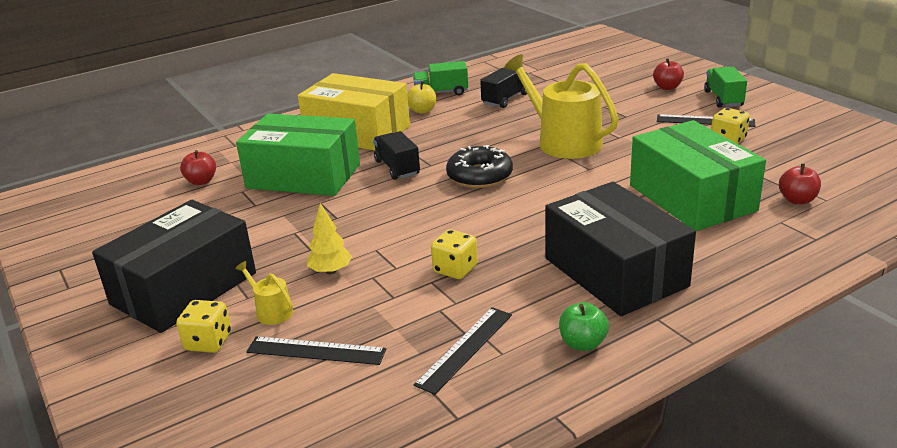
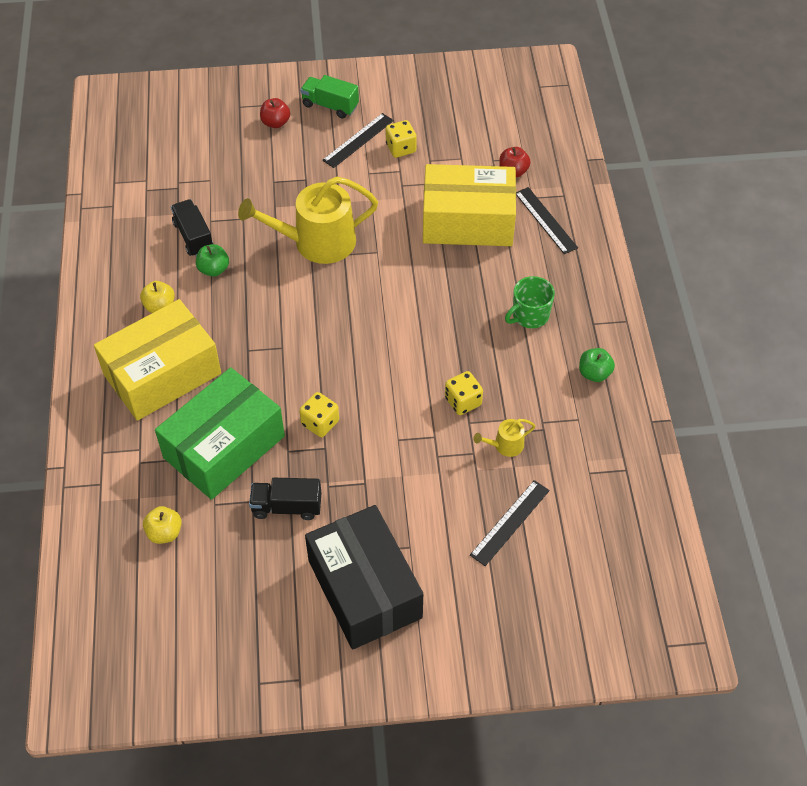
camera: 65 degrees left, 25 degrees up
yellow dice [176,300,231,353] -> yellow dice moved to [299,392,339,437]
red apple [180,150,216,185] -> yellow apple [143,506,182,544]
yellow watering can [235,261,293,325] -> yellow watering can moved to [473,419,535,457]
yellow tree [307,203,352,274] -> none
black truck [373,131,420,180] -> black truck moved to [249,478,321,520]
green truck [413,61,468,96] -> none
black ruler [414,307,512,395] -> black ruler moved to [516,187,578,254]
black donut [446,145,513,188] -> none
black box [545,182,696,316] -> green mug [505,276,555,328]
green box [630,120,766,231] -> yellow box [423,164,516,246]
none -> green apple [196,244,229,277]

